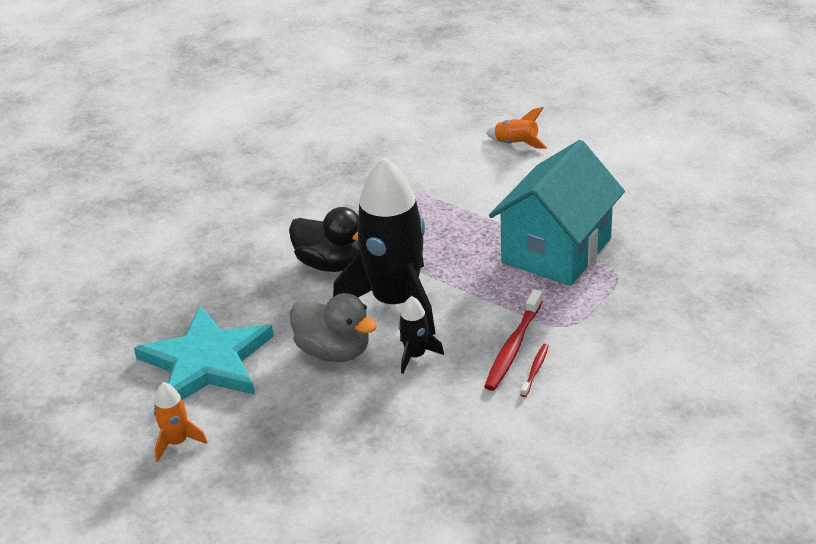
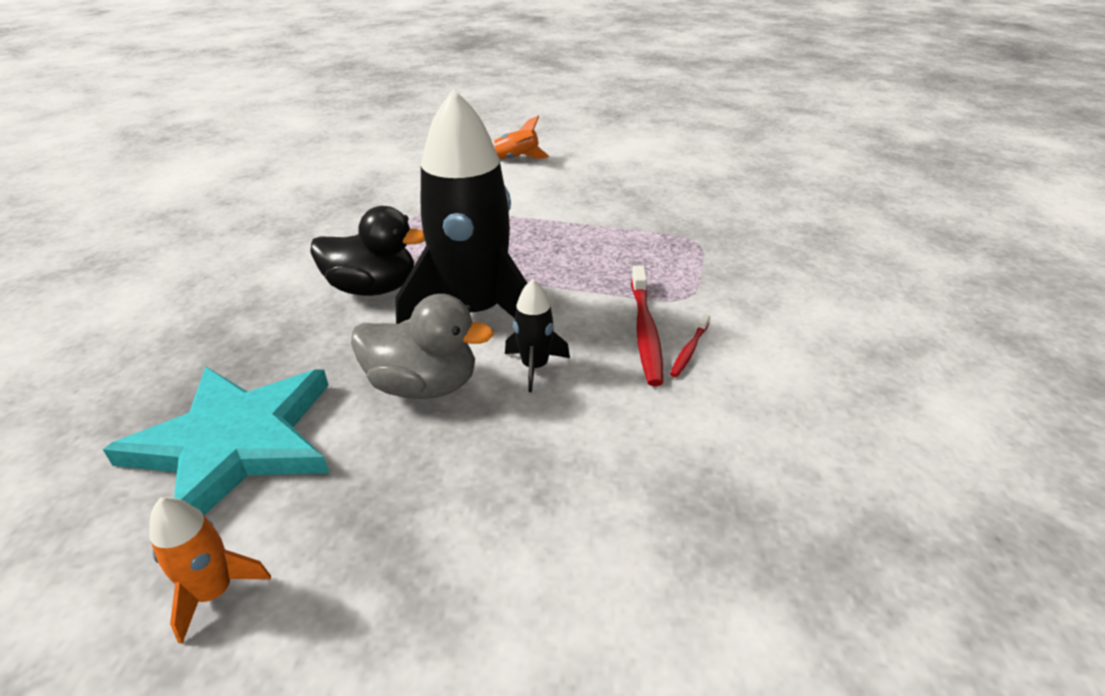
camera: 25 degrees left, 0 degrees up
turquoise house [489,140,625,286] -> none
red toothbrush [521,344,549,397] -> red toothbrush turned 150 degrees counterclockwise [670,314,710,377]

